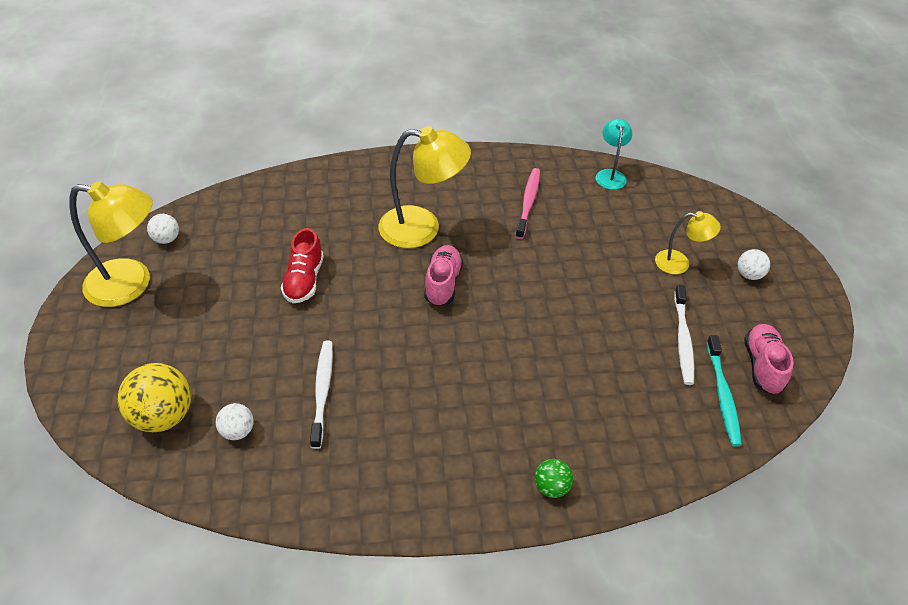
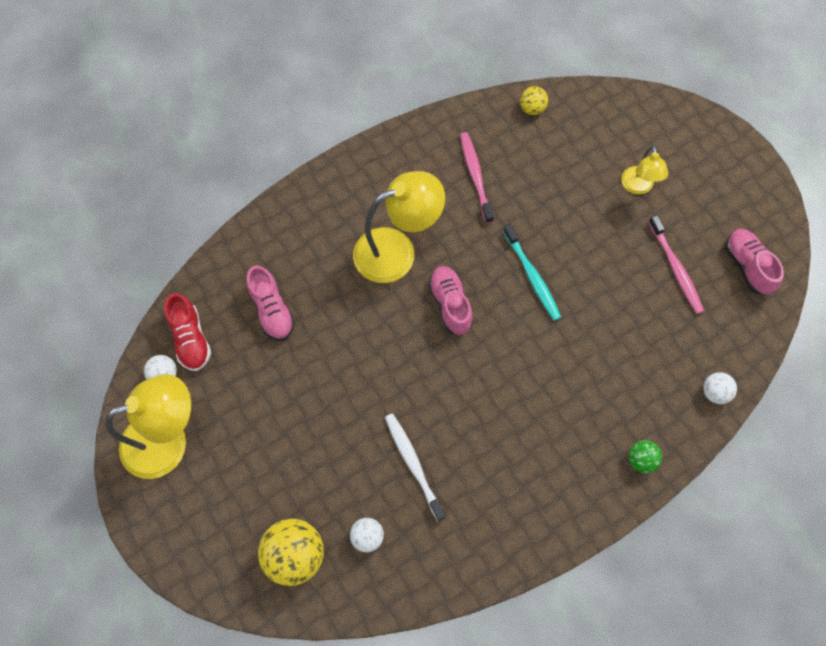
camera: 25 degrees left, 20 degrees up
red shoe [281,228,324,303] -> red shoe moved to [164,293,211,371]
turquoise lamp [596,119,632,190] -> yellow ball [520,86,548,115]
yellow lamp [655,211,721,274] -> yellow lamp turned 105 degrees clockwise [621,146,668,195]
white toothbrush [674,285,694,385] -> pink toothbrush [648,215,704,314]
turquoise toothbrush [707,335,742,447] -> turquoise toothbrush moved to [503,224,561,321]
white ball [738,249,770,280] -> white ball moved to [703,372,737,404]
none -> pink shoe [246,266,295,341]

